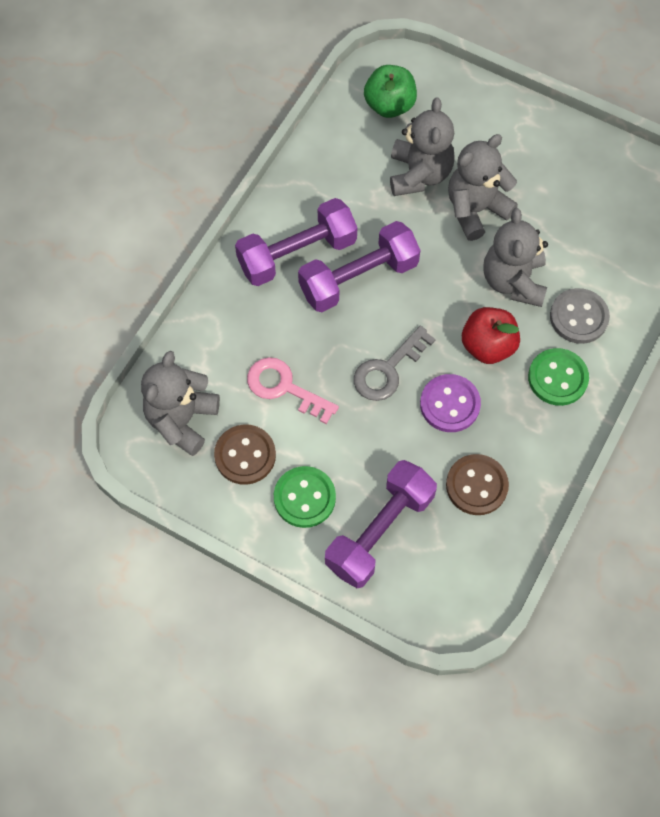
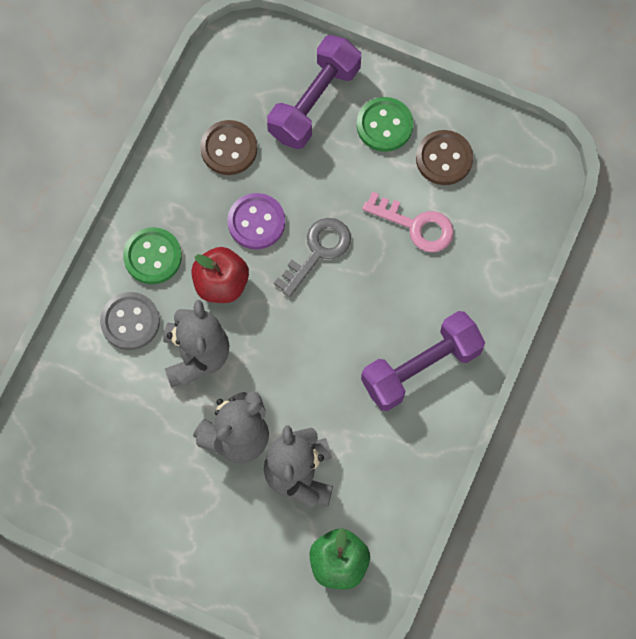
camera: 175 degrees right, 5 degrees up
grey teddy bear [141,351,220,456] -> none
purple dumbbell [298,221,421,312] -> none

